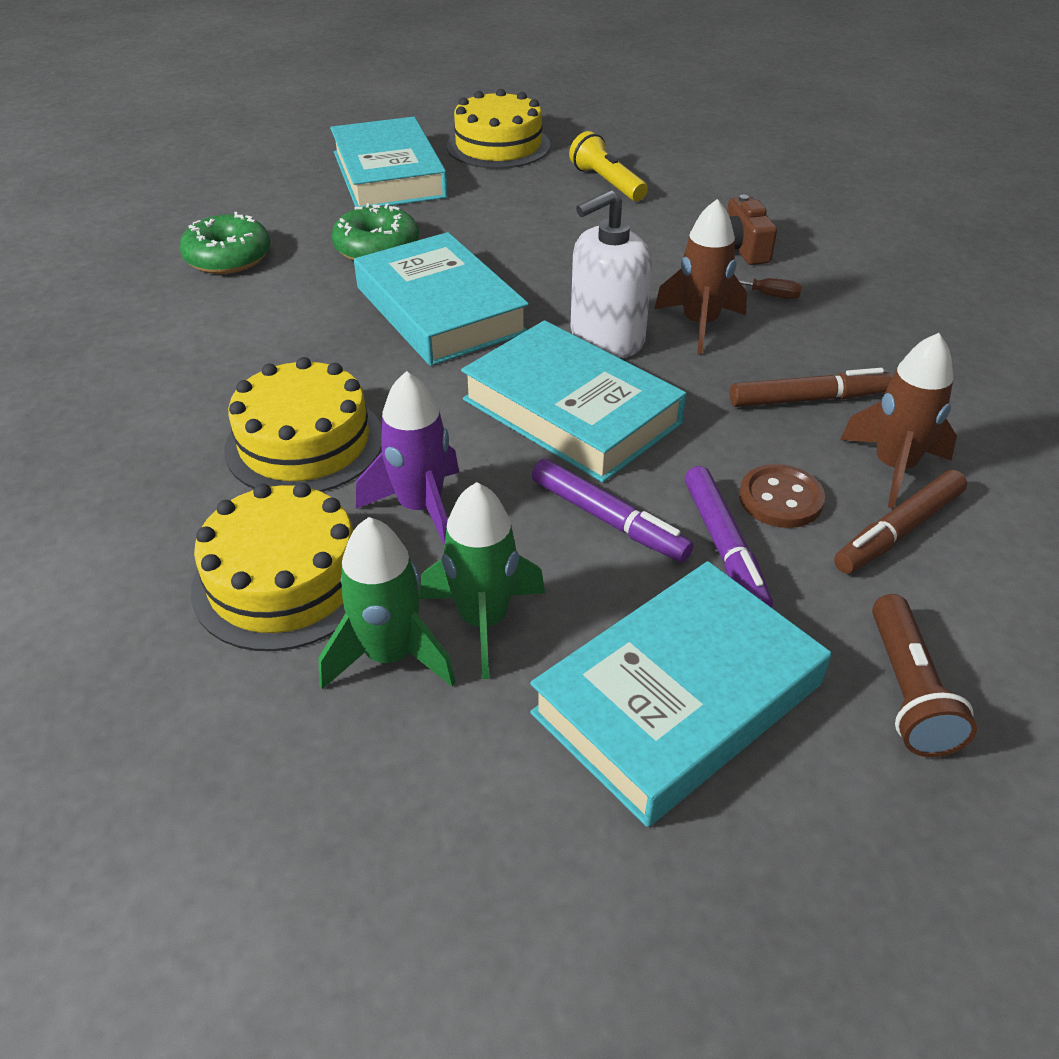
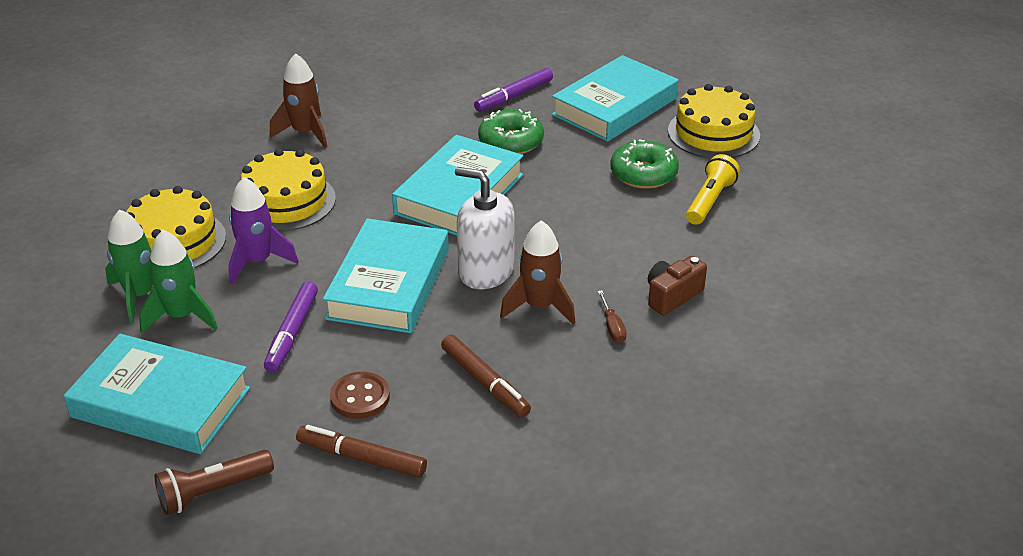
camera: 60 degrees right, 5 degrees down
green donut [179,212,270,274] -> green donut moved to [610,139,679,189]
purple marker [685,466,773,608] -> purple marker moved to [474,68,553,112]
brown rocket [840,333,957,509] -> brown rocket moved to [270,53,327,148]

